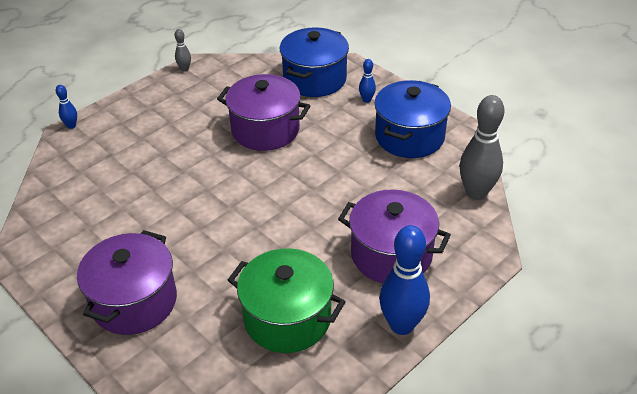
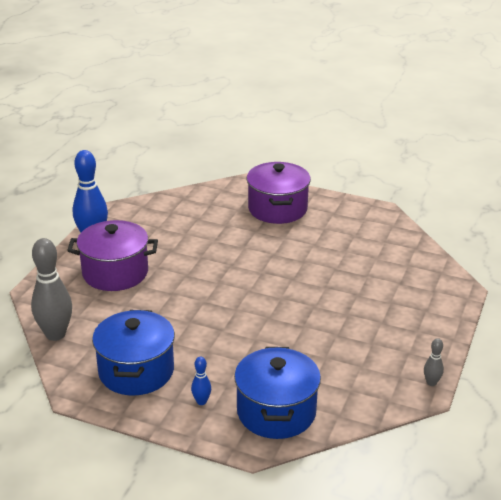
camera: 155 degrees right, 10 degrees down
blue bowling pin [56,85,77,129] -> none
purple pot [217,74,310,151] -> none
green pot [228,248,346,353] -> none

